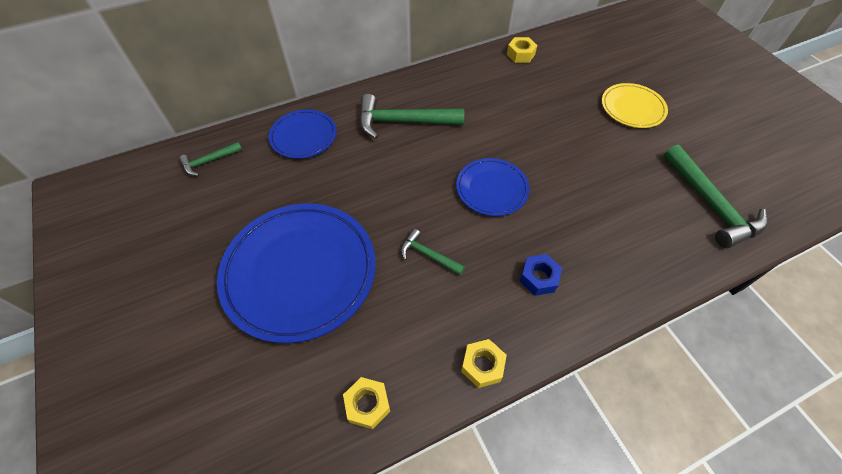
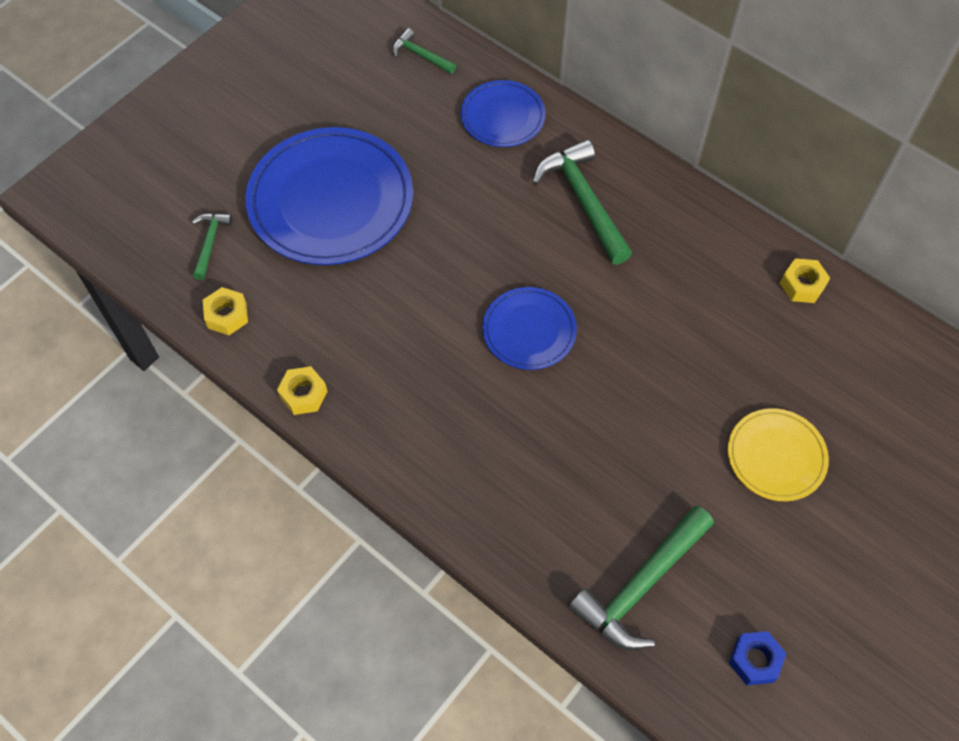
camera: 65 degrees right, 5 degrees up
green hammer [401,229,465,275] -> green hammer moved to [192,213,233,280]
blue nut [520,254,562,296] -> blue nut moved to [729,631,786,685]

